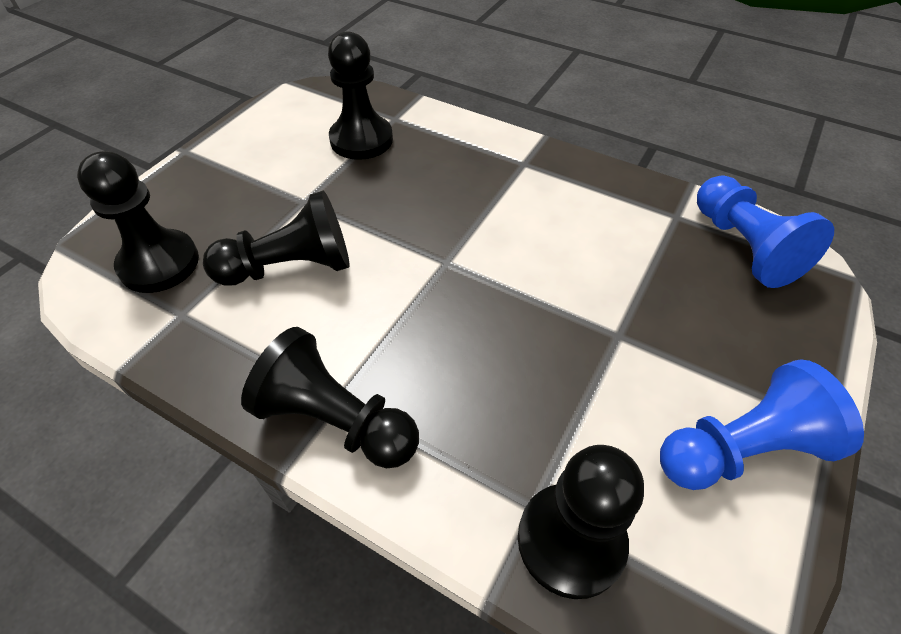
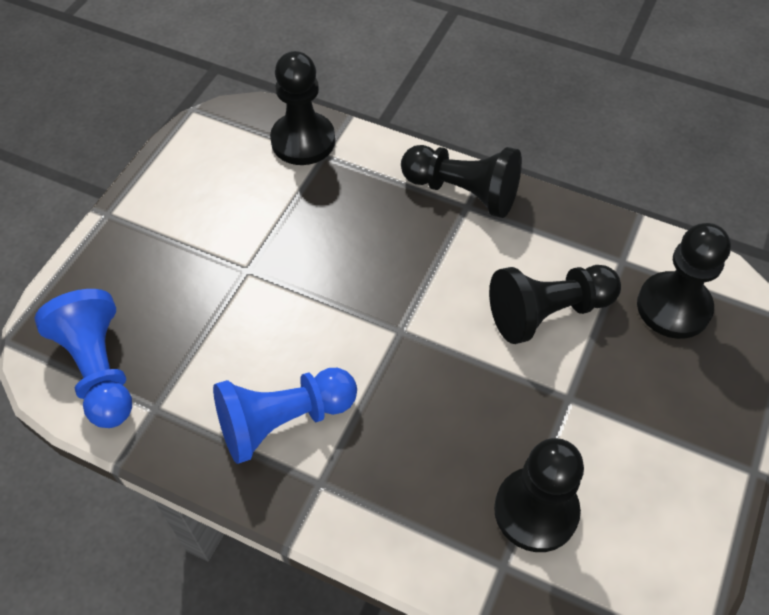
camera: 175 degrees right, 5 degrees up
blue pawn [660,359,864,490] -> blue pawn moved to [213,368,357,464]

